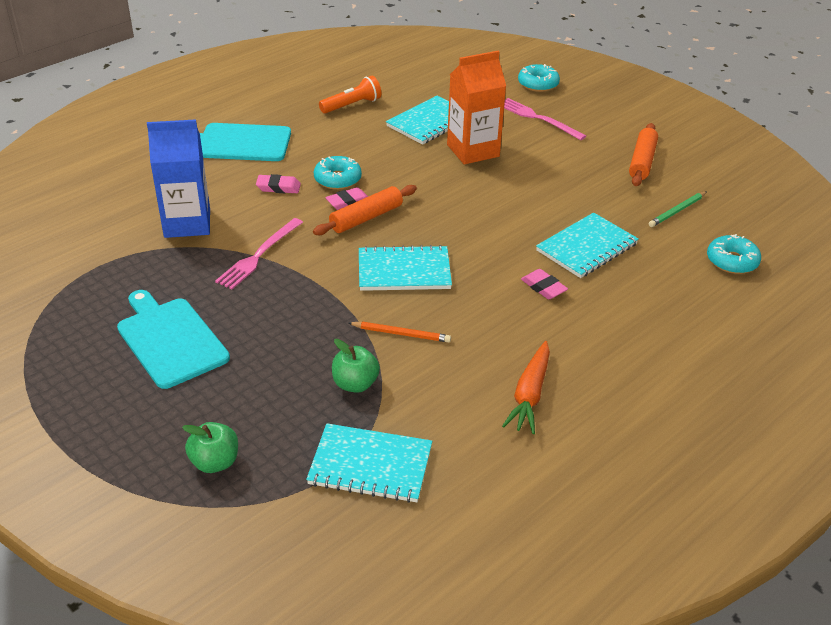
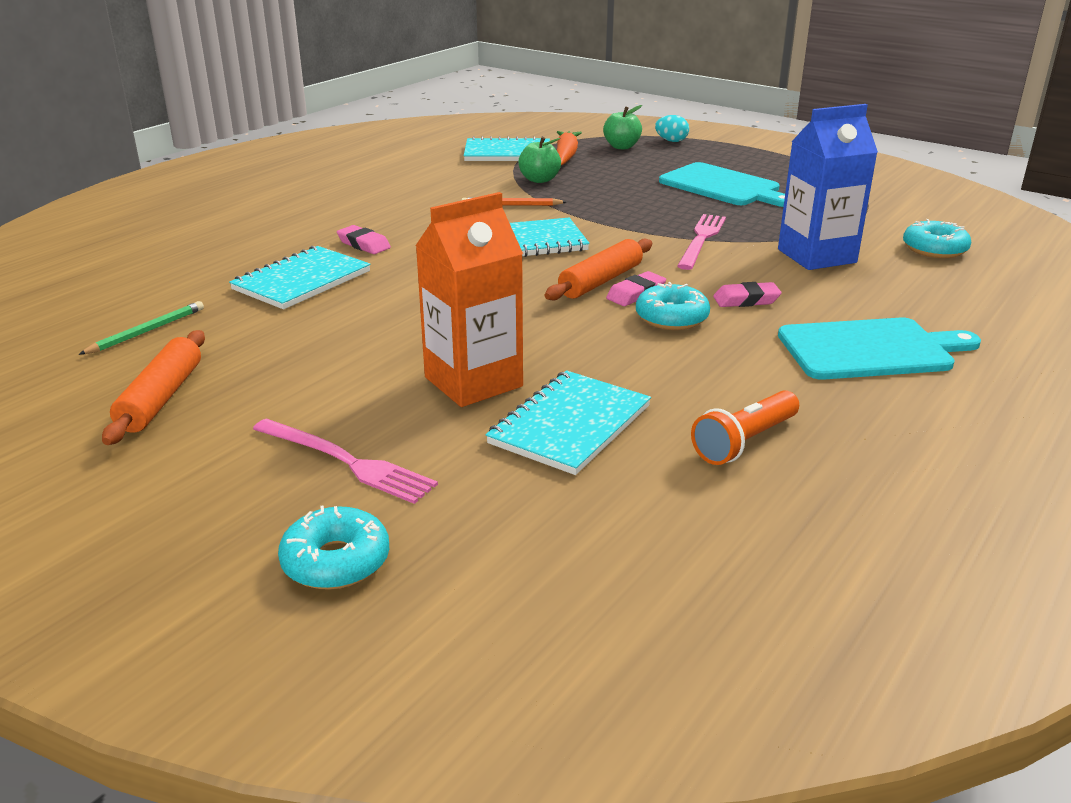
camera: 170 degrees right, 10 degrees down
orange carrot [502,341,550,434] -> orange carrot moved to [557,131,582,165]
turquoise donut [707,234,761,274] -> turquoise donut moved to [903,219,971,258]
none -> turquoise egg [655,115,689,142]

